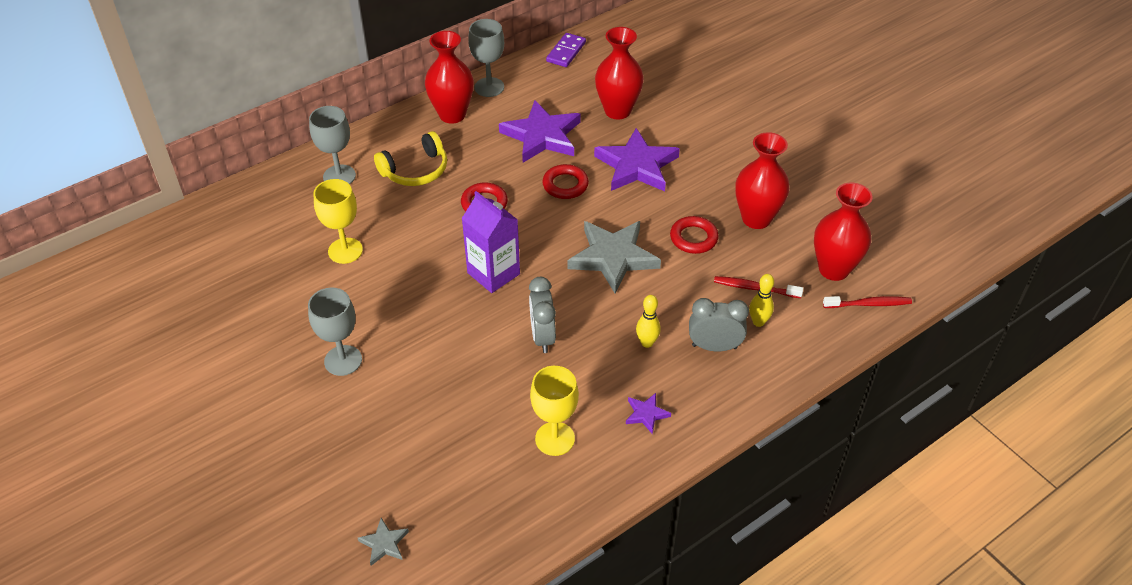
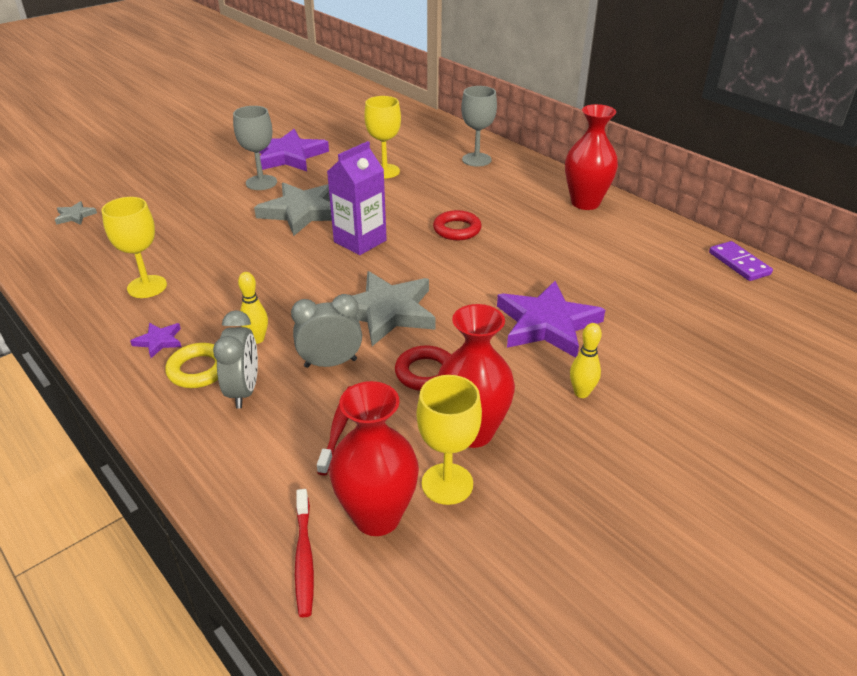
camera: 85 degrees right, 10 degrees down
yellow headphones [374,131,447,186] -> none
grey goblet [468,19,504,97] -> none
purple star [499,100,580,163] -> purple star moved to [259,129,329,171]
grey clock [529,277,556,353] -> grey clock moved to [291,294,362,368]
red ring [542,164,589,199] -> none
purple domino [546,33,586,67] -> purple domino turned 45 degrees clockwise [709,241,773,281]
red vase [595,27,644,119] -> none
yellow bowling pin [749,274,774,327] -> yellow bowling pin moved to [570,323,602,398]
none -> yellow ring [165,343,218,388]
none -> grey star [254,182,332,236]
none -> yellow goblet [416,375,482,505]

